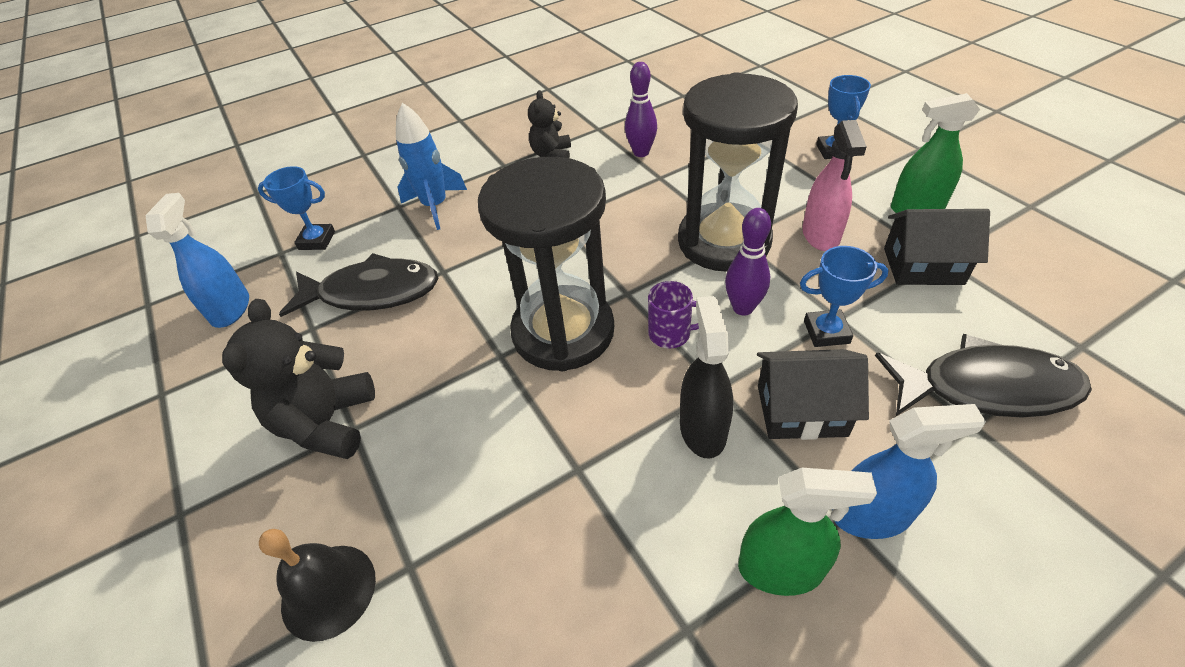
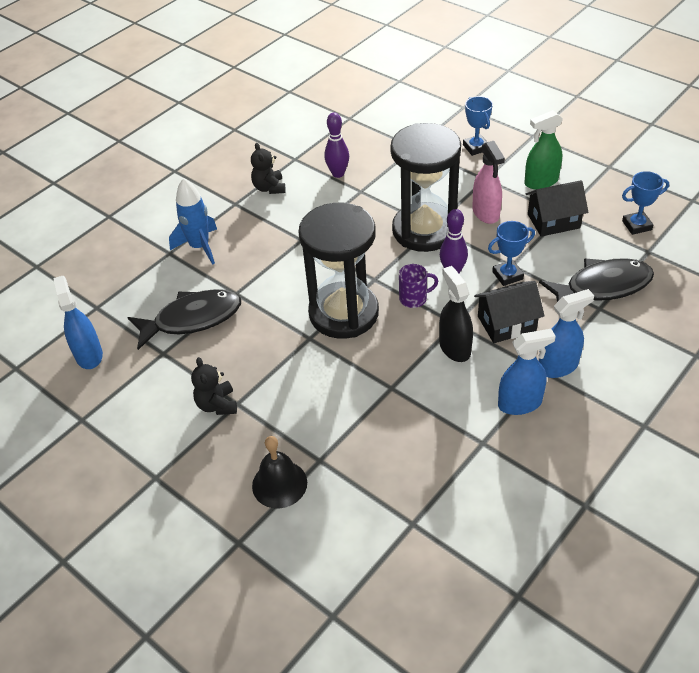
camera: 20 degrees left, 0 degrees up
black teddy bear [222,299,375,459] -> black teddy bear [191,357,237,415], size x0.63
blue trophy [258,166,335,250] -> blue trophy moved to [622,171,669,235]
green spray bottle [738,468,877,596] -> blue spray bottle [498,329,556,415]

